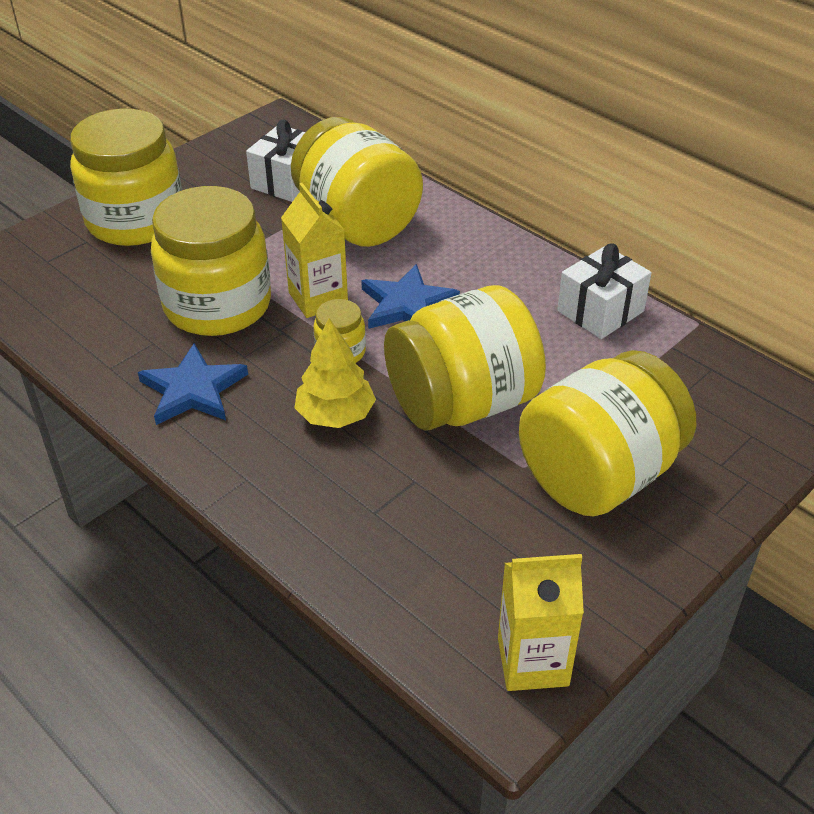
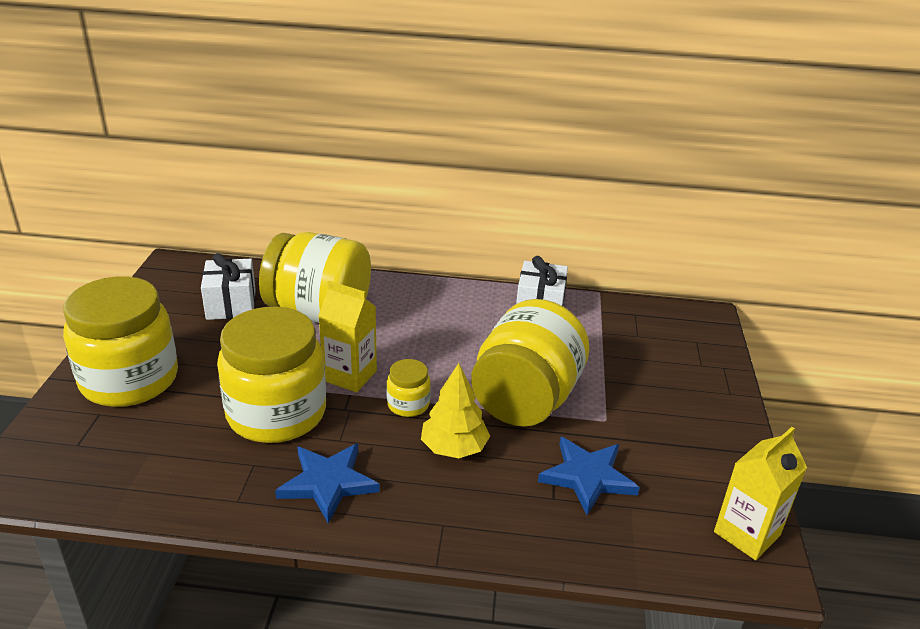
camera: 40 degrees left, 10 degrees down
blue star [361,264,460,329] -> blue star moved to [538,437,640,515]
yellow jar [519,350,696,516] -> none

